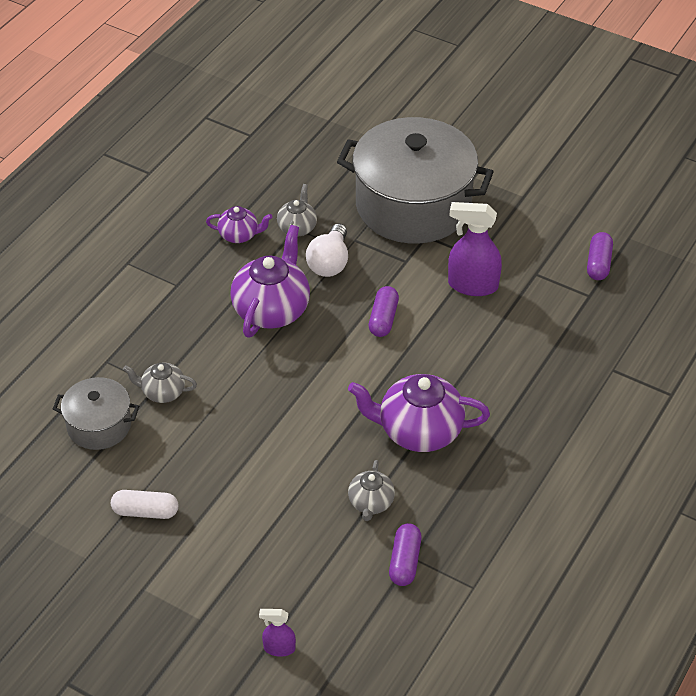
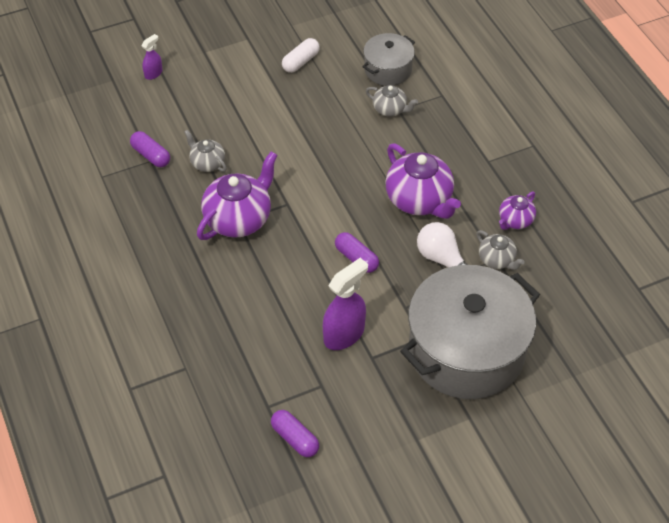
camera: 125 degrees right, 5 degrees up
grey teapot [123,363,197,403] -> grey teapot turned 75 degrees clockwise [366,85,418,117]

